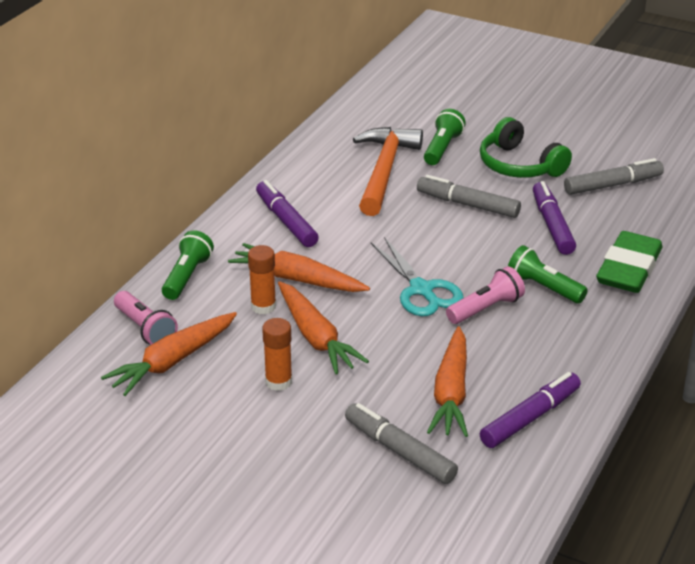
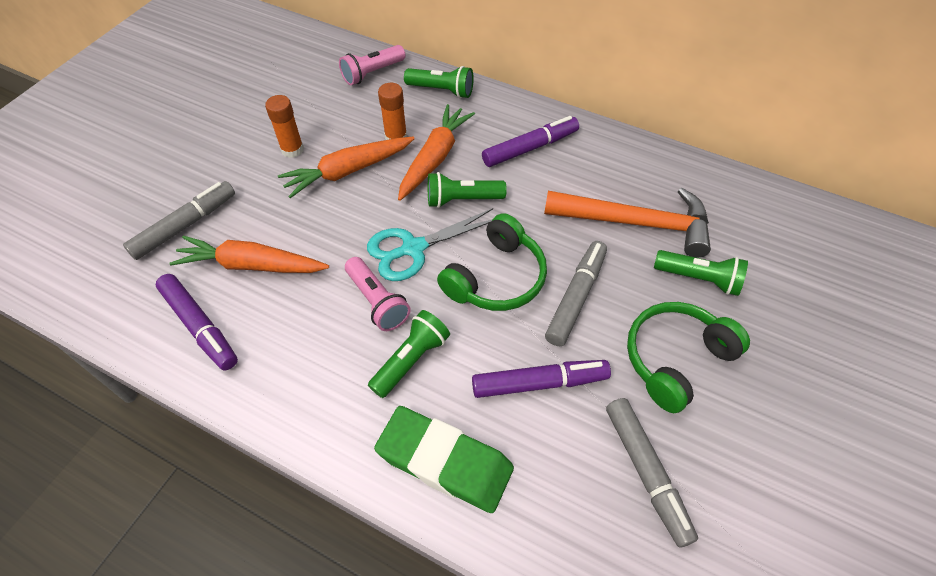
camera: 90 degrees right, 20 degrees up
orange carrot [101,312,237,396] -> none
none -> green flashlight [428,172,507,208]
none -> green headphones [437,213,547,311]

